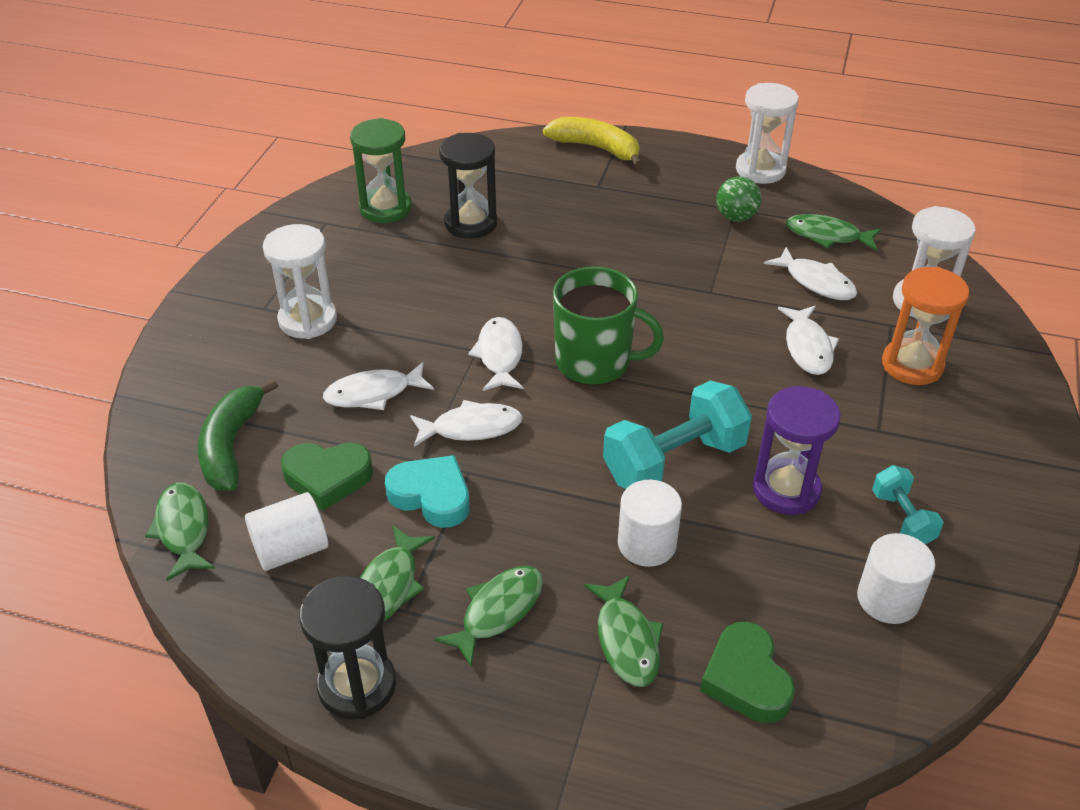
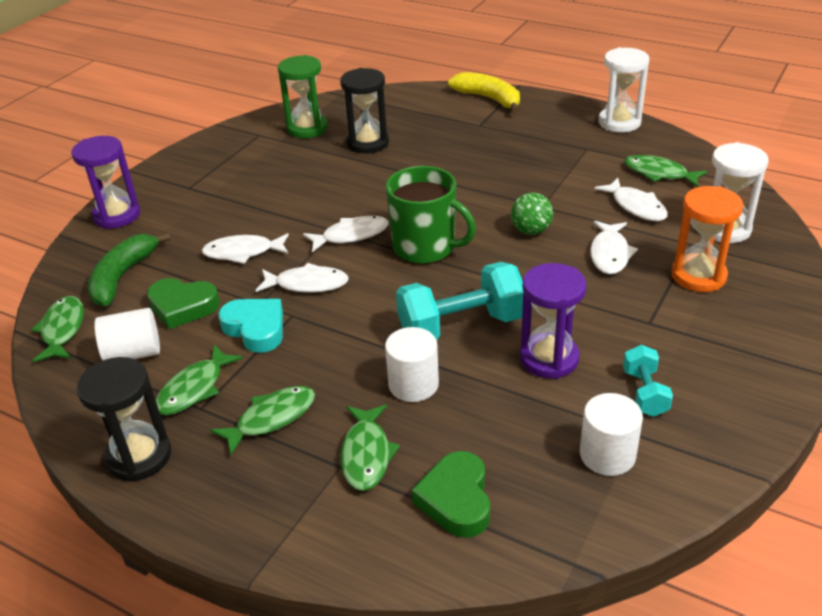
camera: 15 degrees right, 5 degrees down
white hourglass [263,224,337,339] -> none
white fish [468,317,524,391] -> white fish turned 60 degrees clockwise [303,216,389,253]
green ball [716,176,762,222] -> green ball moved to [511,192,553,235]
none -> purple hourglass [71,136,140,229]

